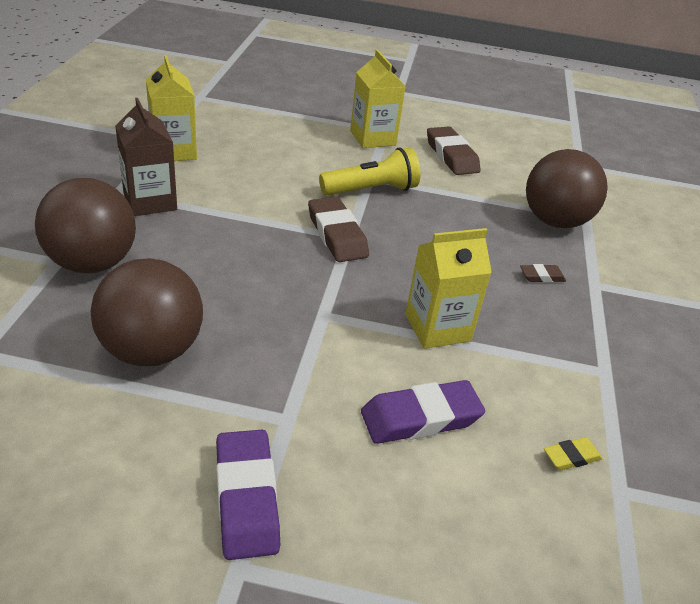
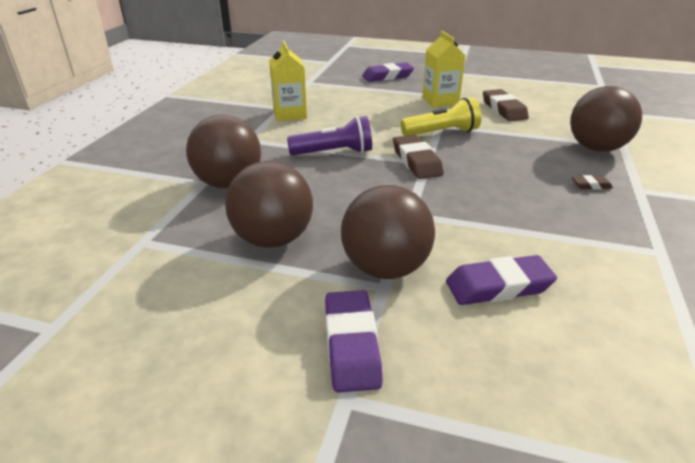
camera: 10 degrees right, 5 degrees down
brown carton [115,98,177,216] -> none
yellow carton [405,228,492,349] -> none
yellow eraser [544,437,603,470] -> none
none -> purple flashlight [287,116,372,155]
none -> brown ball [341,185,435,279]
none -> purple eraser [362,63,414,82]

